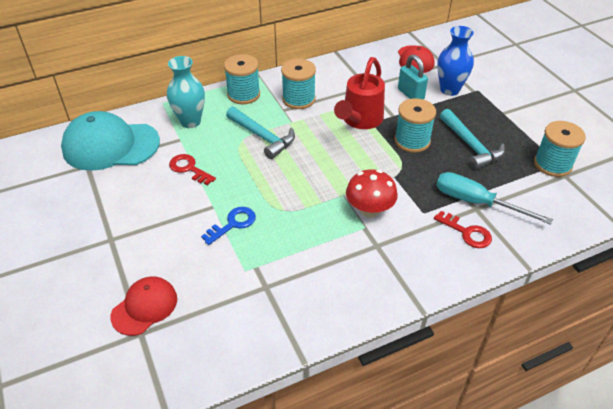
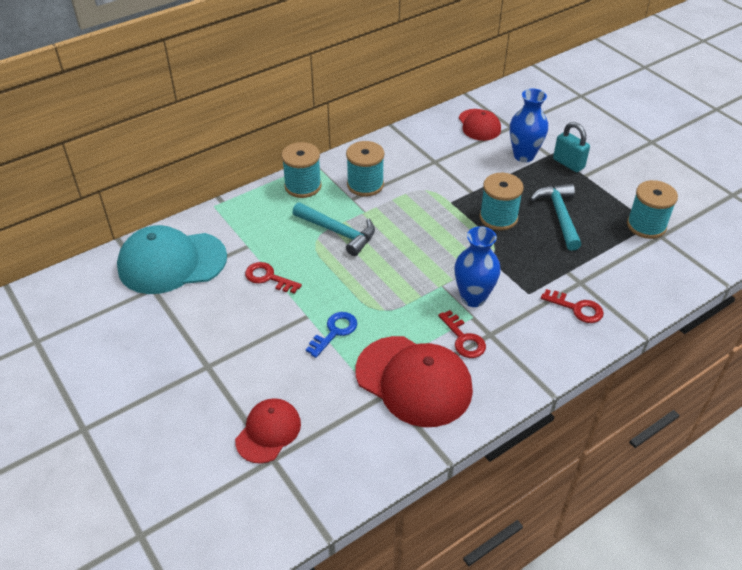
camera: 10 degrees left, 0 degrees up
turquoise vase [167,56,205,128] -> none
red watering can [334,57,385,129] -> none
red mushroom [346,169,398,218] -> blue vase [454,226,501,307]
turquoise padlock [398,54,428,100] -> turquoise padlock moved to [553,122,590,172]
turquoise screwdriver [437,172,553,225] -> none
turquoise hammer [440,109,505,170] -> turquoise hammer turned 150 degrees counterclockwise [530,184,581,250]
none -> red cap [355,336,473,427]
none -> red key [438,310,486,358]

